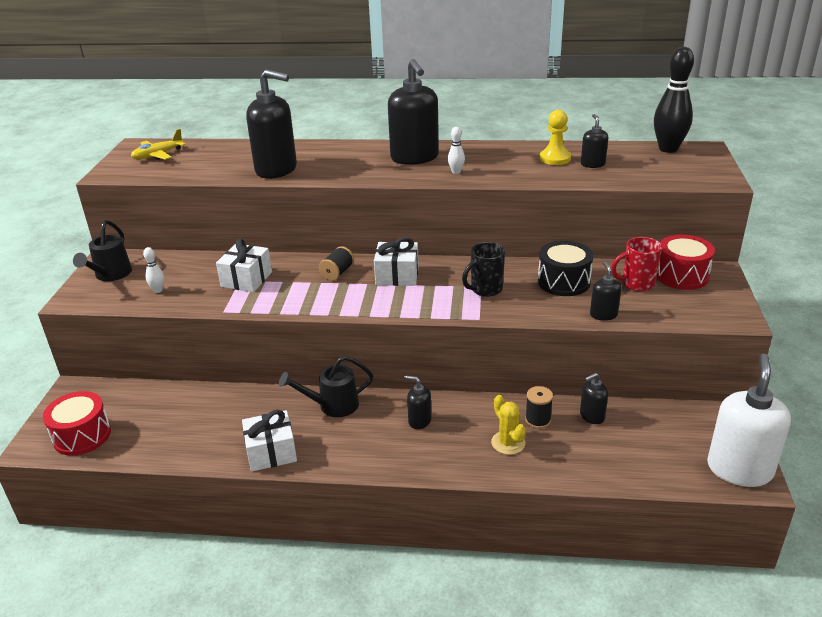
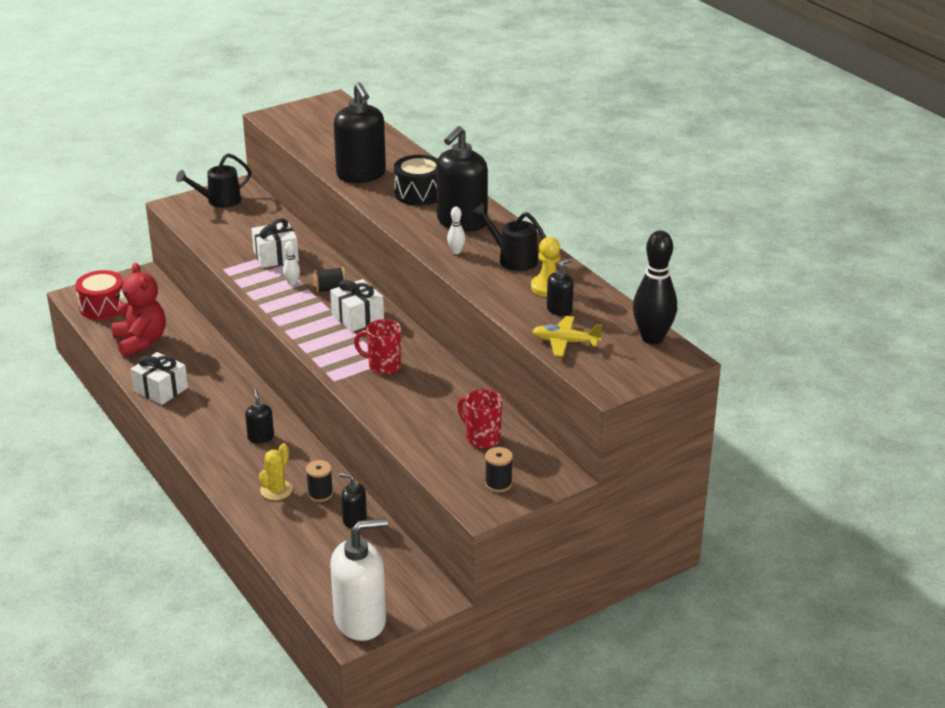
camera: 50 degrees right, 0 degrees up
yellow plane [131,129,186,160] -> yellow plane moved to [532,316,602,357]
white bowling pin [143,247,164,293] -> white bowling pin moved to [283,241,300,285]
black watering can [279,356,373,417] -> black watering can moved to [472,203,546,271]
black mug [462,242,505,297] -> red mug [354,319,401,375]
black drum [538,241,593,296] -> black drum moved to [394,155,438,206]
black soap dispenser [590,261,621,321] -> none
red drum [656,235,715,290] -> none
none -> red teddy bear [112,263,166,357]
none -> black spool [485,447,513,492]

